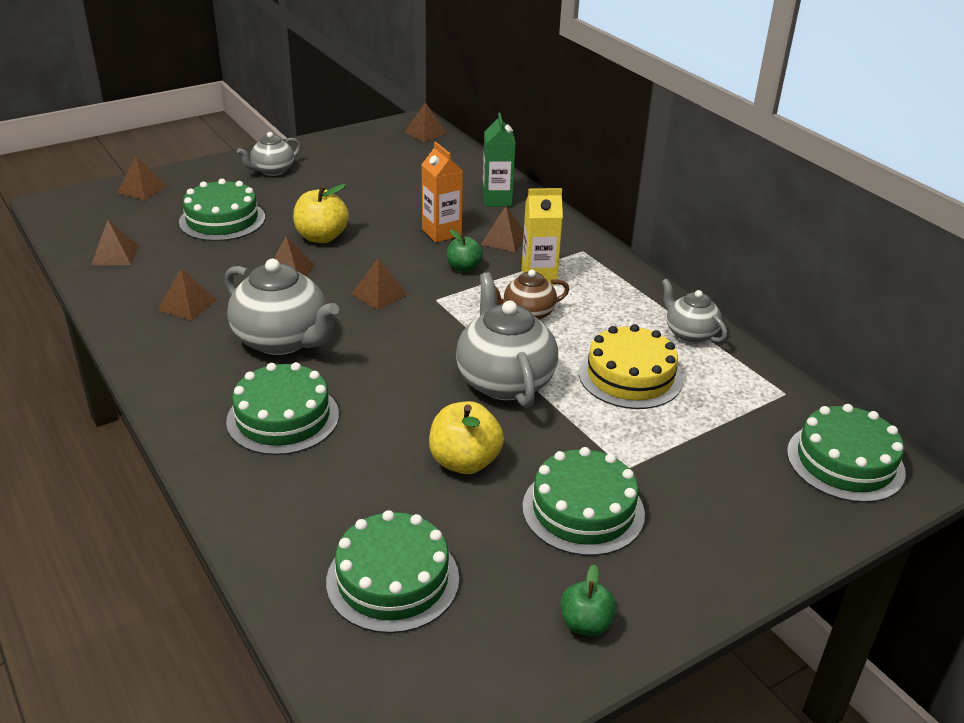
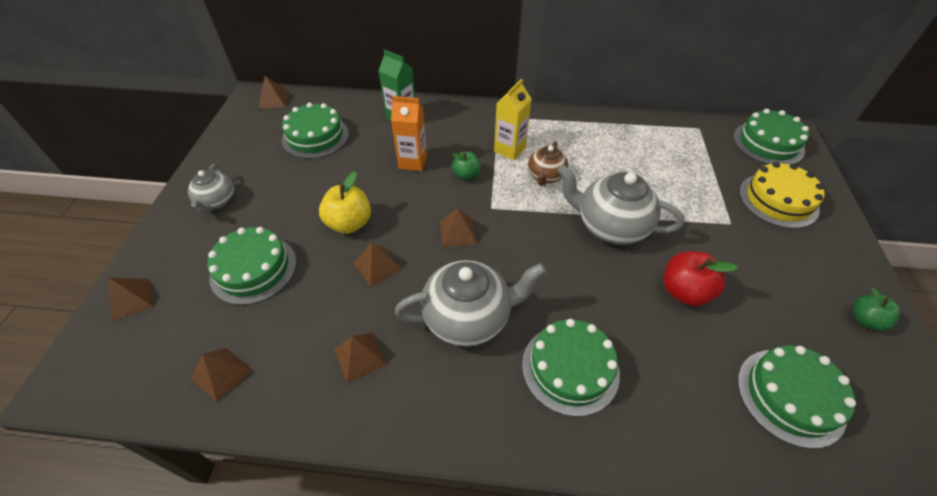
camera: 50 degrees left, 15 degrees up
yellow apple [429,401,504,474] -> red apple [664,251,738,306]
brown pyramid [481,206,524,252] -> none
green cake [522,447,645,556] -> green cake moved to [282,103,349,159]
yellow cake [579,324,683,409] -> yellow cake moved to [739,162,825,228]
grey teapot [662,279,727,343] -> none

